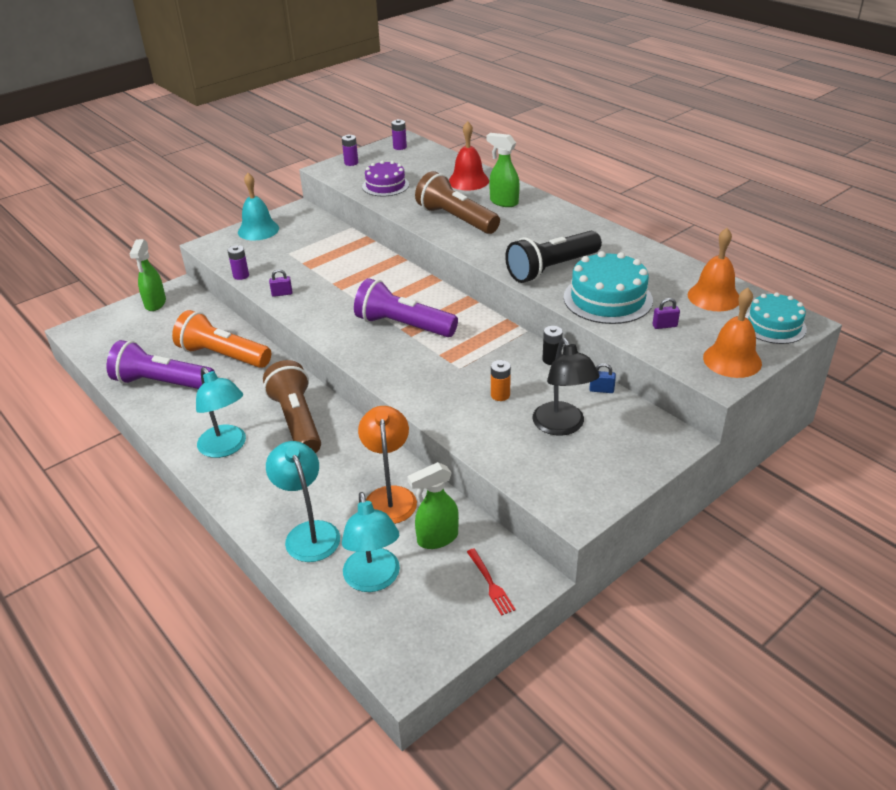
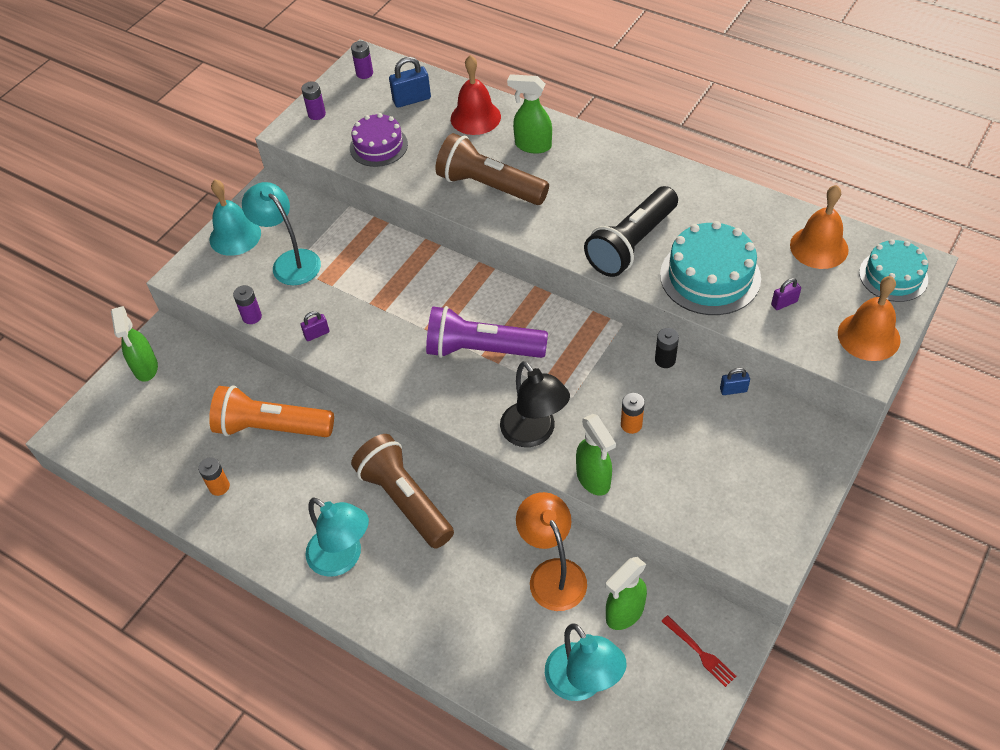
camera: 15 degrees left, 15 degrees up
purple flashlight [107,340,215,389] -> orange battery [198,457,230,496]
turquoise lamp [266,441,340,562] -> turquoise lamp moved to [242,182,321,285]
black lamp [532,338,599,436] -> black lamp moved to [500,361,570,447]
none -> blue padlock [389,57,431,108]
none -> green spray bottle [576,414,616,496]

